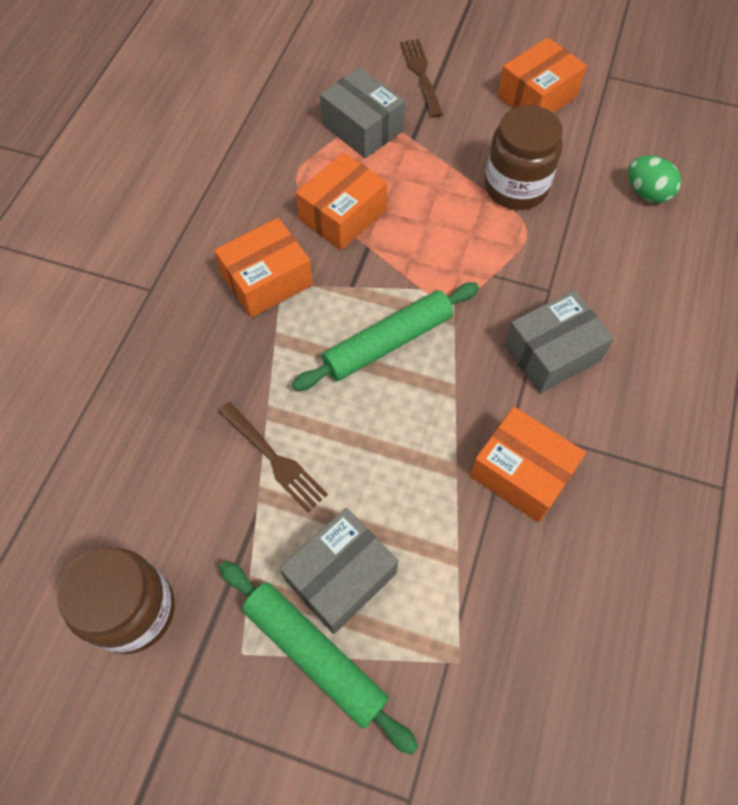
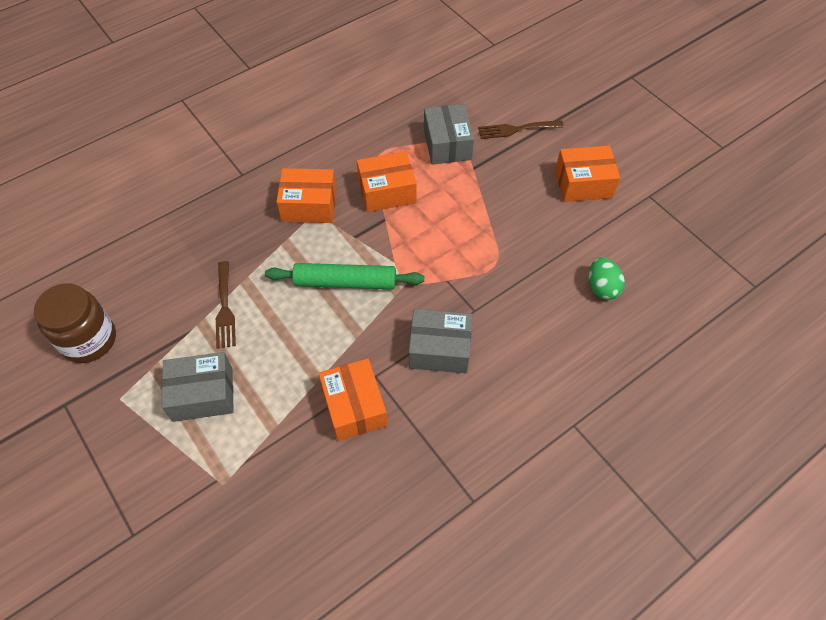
camera: 35 degrees right, 5 degrees down
green rolling pin [219,561,418,755] -> none
brown fork [400,39,443,117] -> brown fork turned 120 degrees counterclockwise [478,120,564,139]
brown jar [484,105,563,210] -> none

